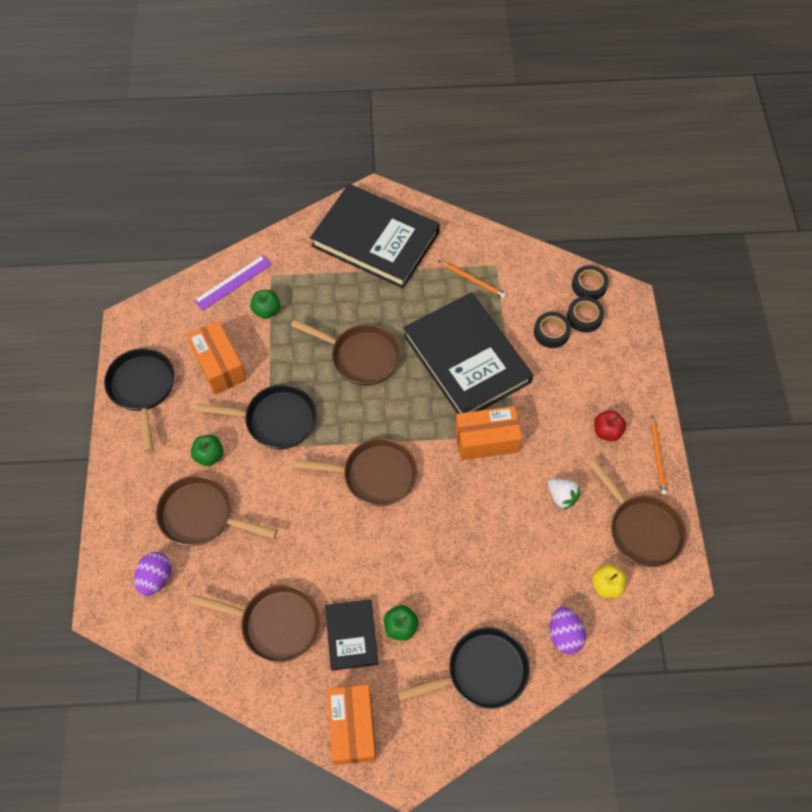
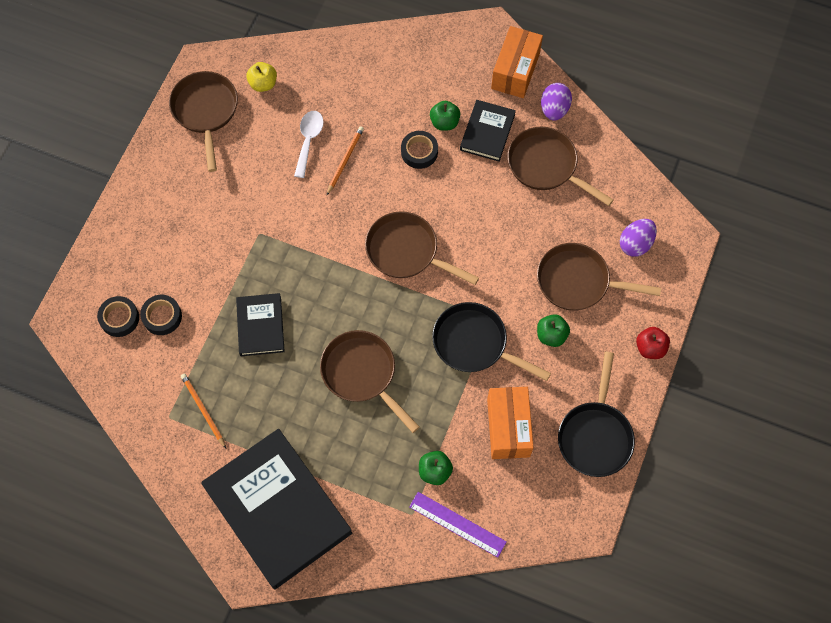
camera: 155 degrees left, 5 degrees up
brown pan [156,475,277,546] -> brown pan turned 150 degrees clockwise [537,243,661,311]
purple ruler [194,255,272,311] -> purple ruler turned 45 degrees clockwise [409,492,506,558]
black pan [397,627,530,709] -> none
black book [403,292,533,414] -> black book [236,293,285,356], size x0.50
orange box [455,406,522,460] -> none
white strawberry [548,479,581,510] -> none
purple egg [550,607,586,654] -> purple egg moved to [541,83,572,120]
black tape [572,265,609,300] -> black tape moved to [401,131,438,169]
red apple [594,410,626,441] -> red apple moved to [636,327,670,359]
orange pencil [651,416,667,495] -> orange pencil moved to [327,126,364,195]
none -> white spoon [294,111,324,178]

